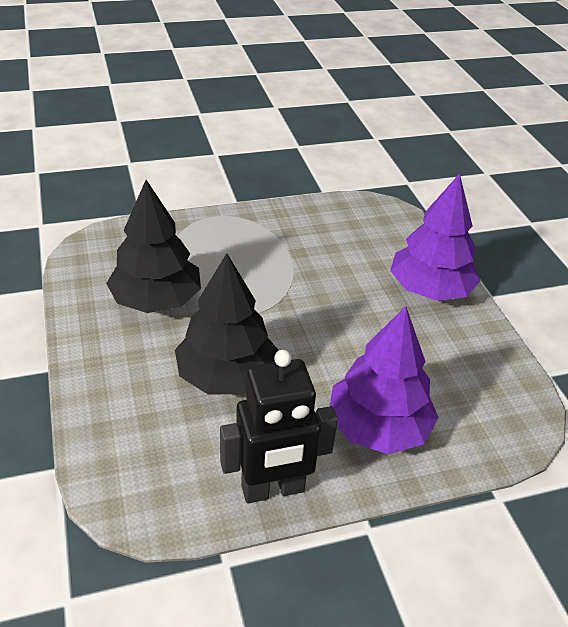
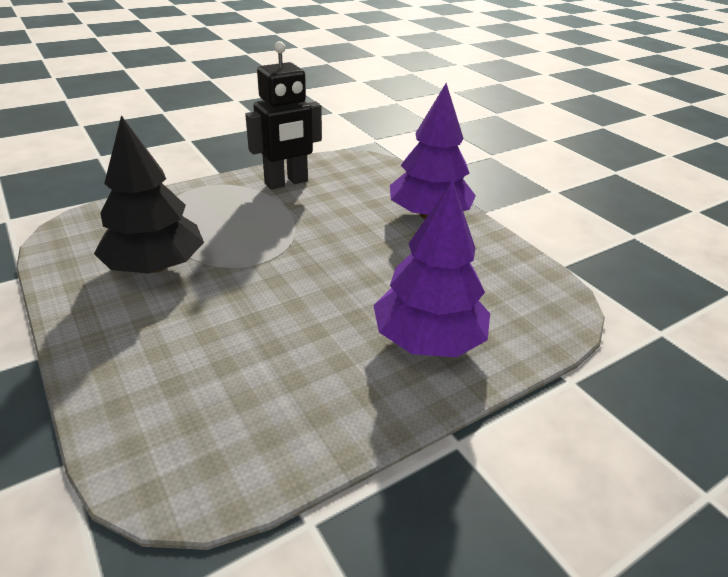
camera: 15 degrees left, 5 degrees down
black tree [175,253,278,394] -> none
black robot [220,350,338,504] -> black robot moved to [245,41,322,190]

